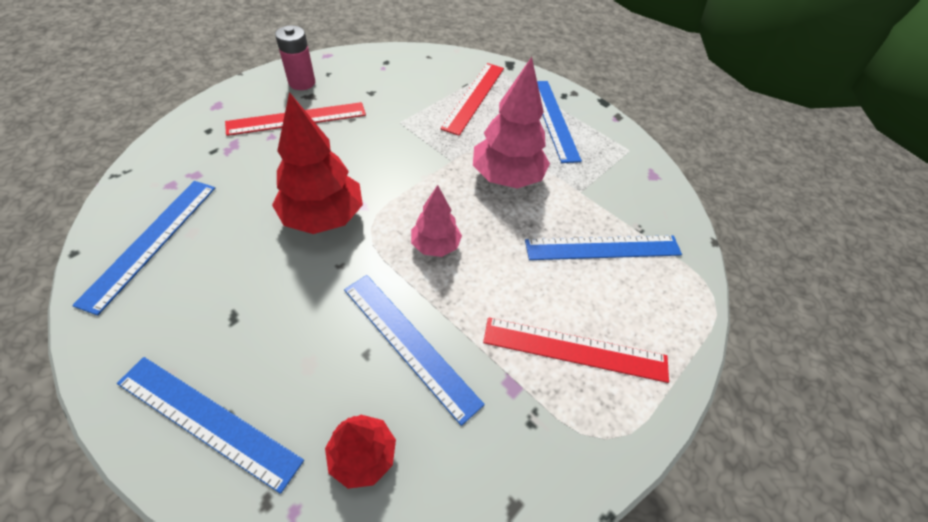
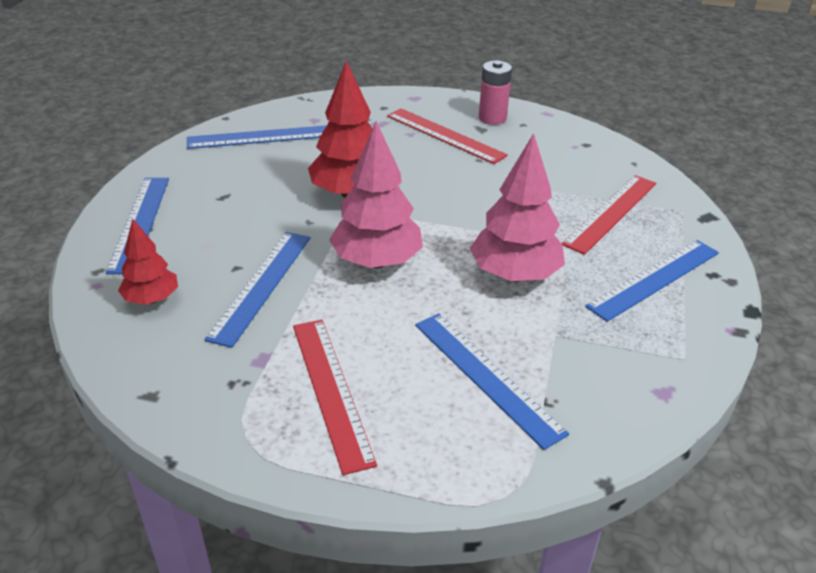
camera: 65 degrees right, 15 degrees down
pink tree [411,185,462,257] -> pink tree [329,121,423,268], size x1.70
red ruler [441,63,504,136] -> red ruler turned 45 degrees counterclockwise [562,175,656,255]

